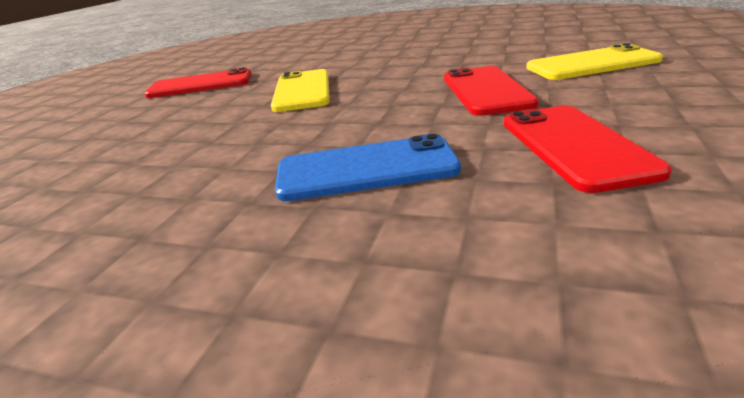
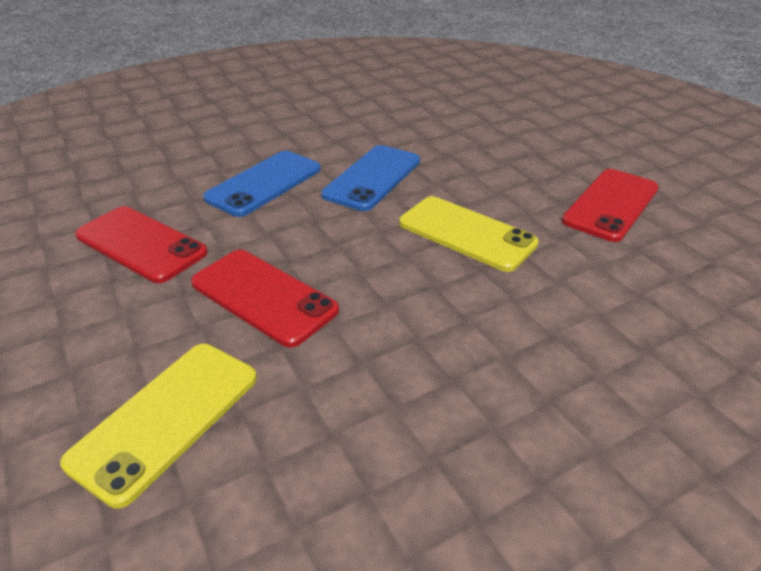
camera: 130 degrees right, 10 degrees up
none -> blue phone [321,145,420,211]

